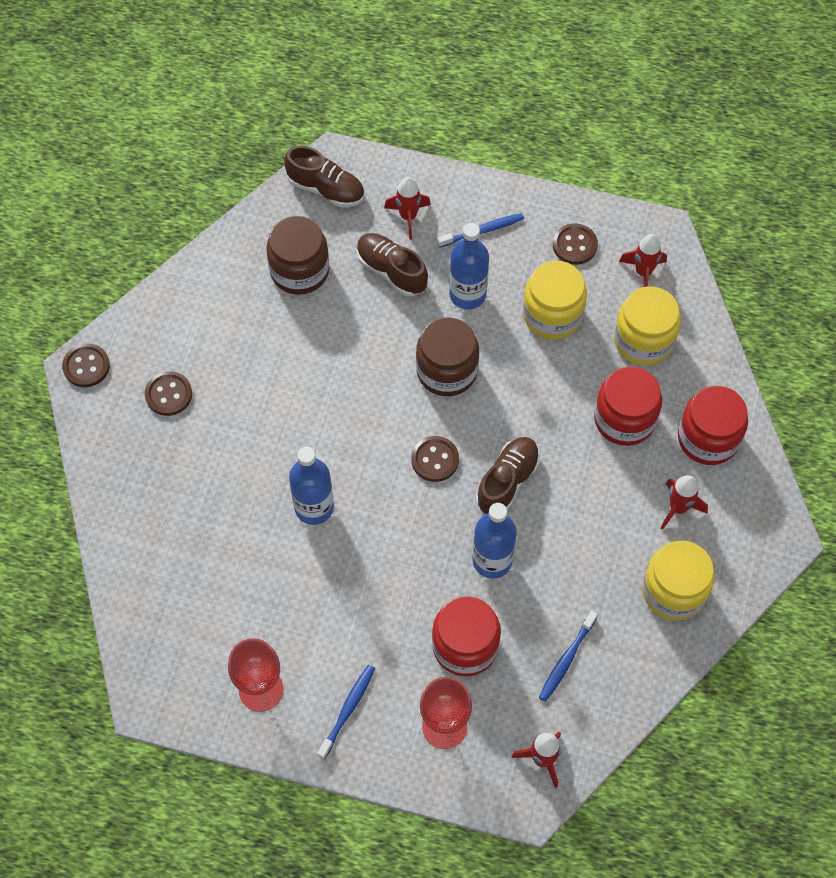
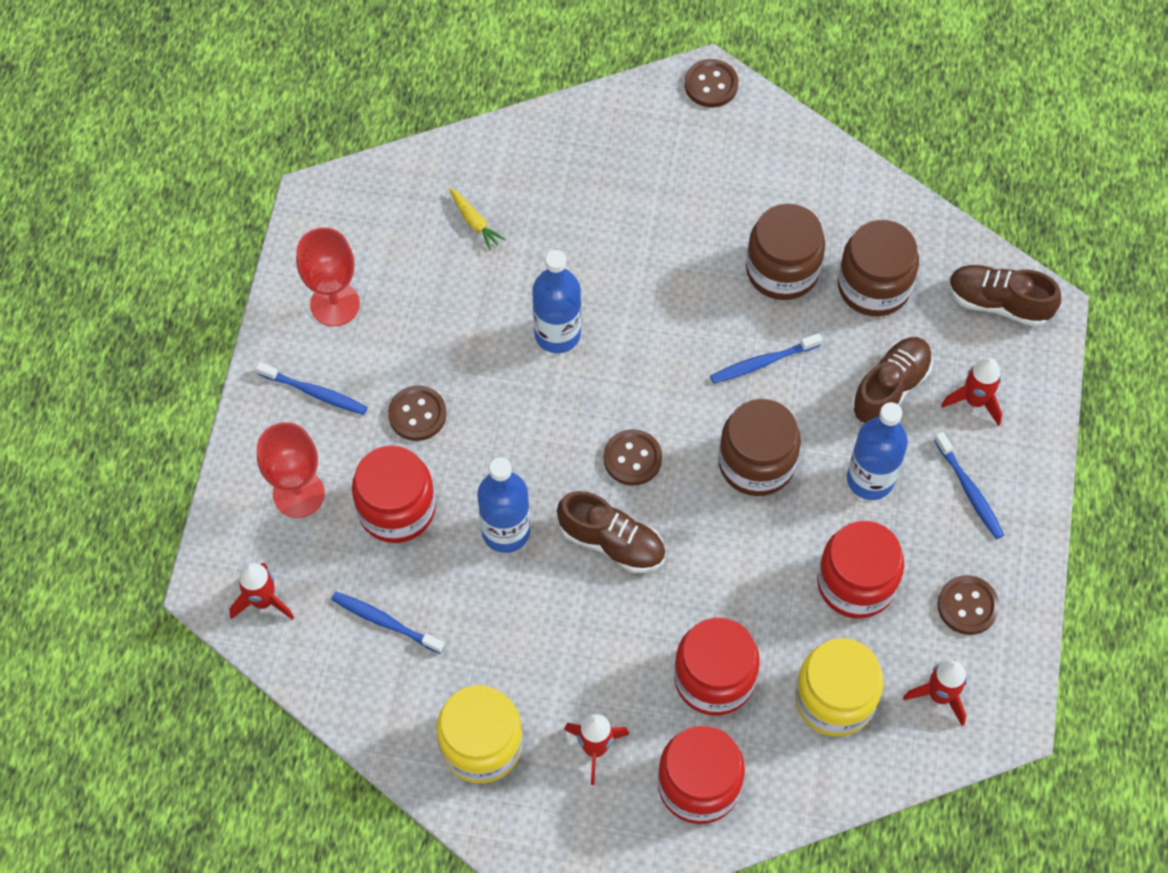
camera: 85 degrees right, 0 degrees up
brown button [145,371,192,416] -> brown button moved to [388,385,447,441]
brown shoe [284,146,365,208] -> brown shoe turned 90 degrees clockwise [949,265,1061,327]
yellow jar [523,261,587,340] -> red jar [817,521,904,618]
none -> yellow carrot [449,188,506,250]
none -> blue toothbrush [710,333,822,383]
none -> brown jar [746,203,825,300]

